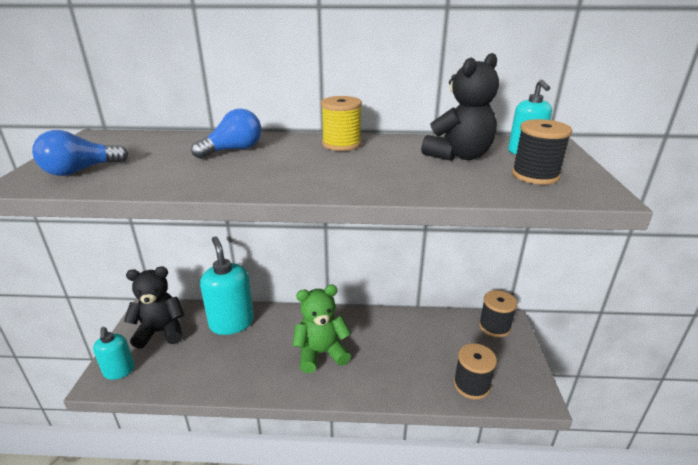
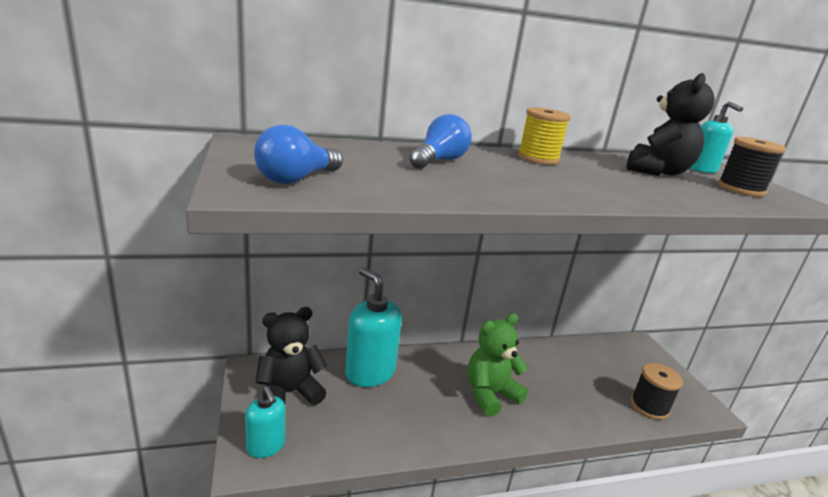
camera: 20 degrees left, 5 degrees down
black spool [479,290,517,337] -> none

